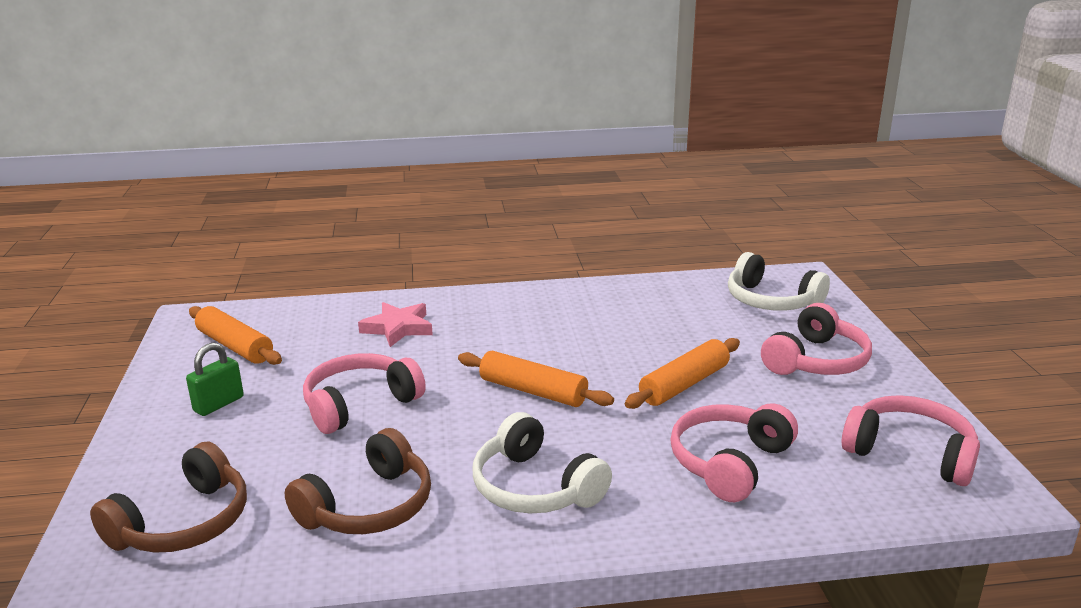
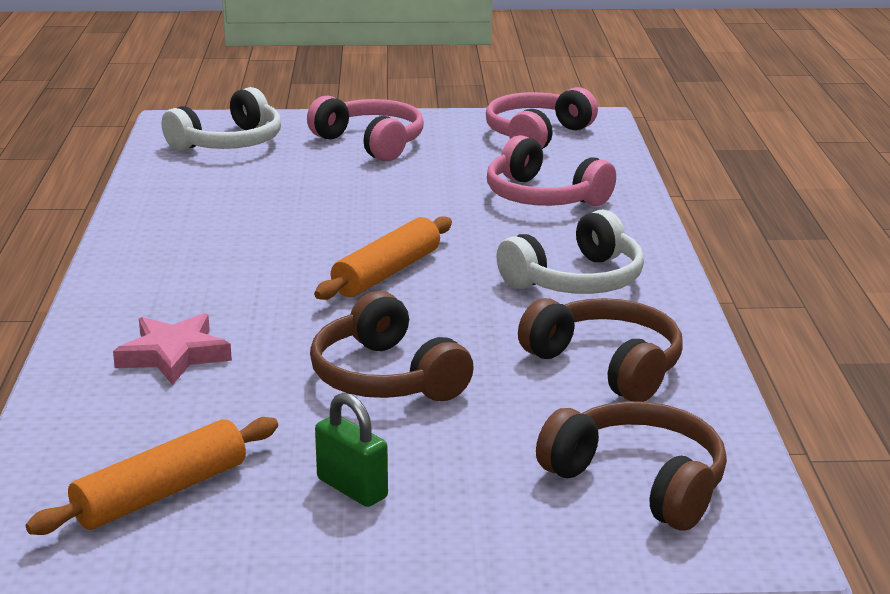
camera: 85 degrees left, 0 degrees up
pink headphones [303,353,426,434] -> brown headphones [310,291,474,401]
orange rolling pin [625,338,740,409] -> none

